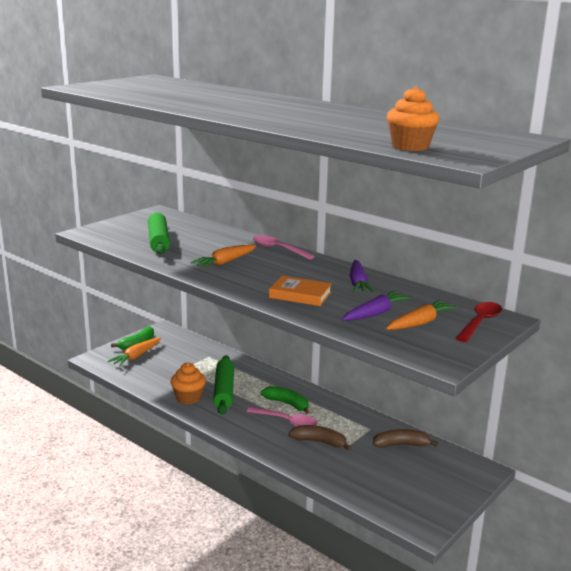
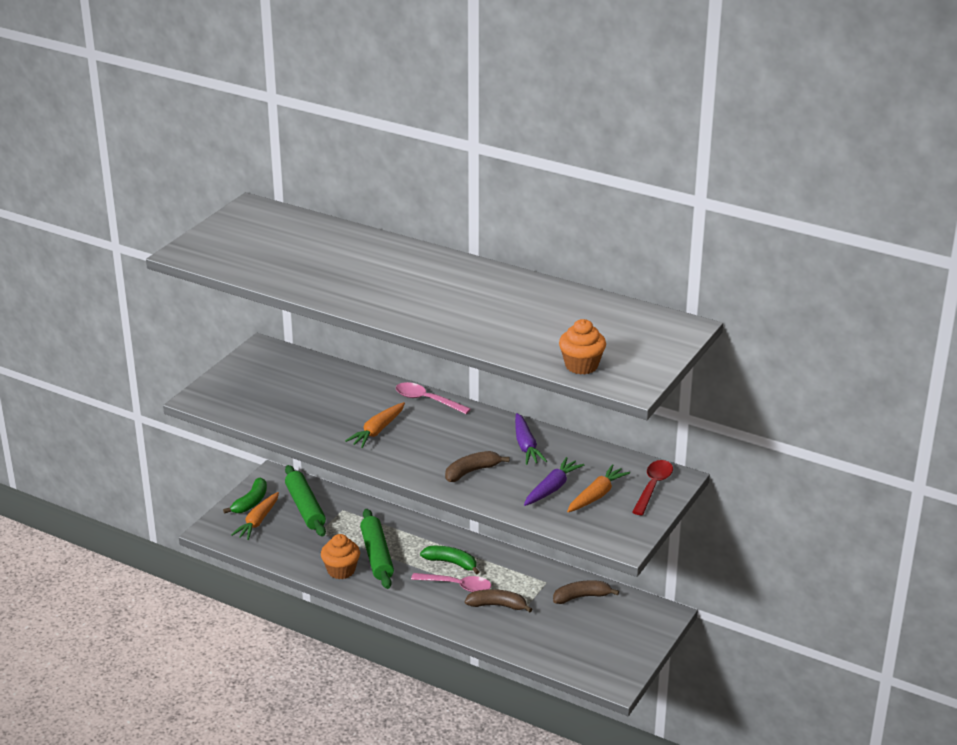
camera: 10 degrees left, 10 degrees up
green rolling pin [148,212,170,254] -> green rolling pin moved to [285,465,326,537]
orange book [269,276,332,306] -> brown banana [445,451,510,482]

